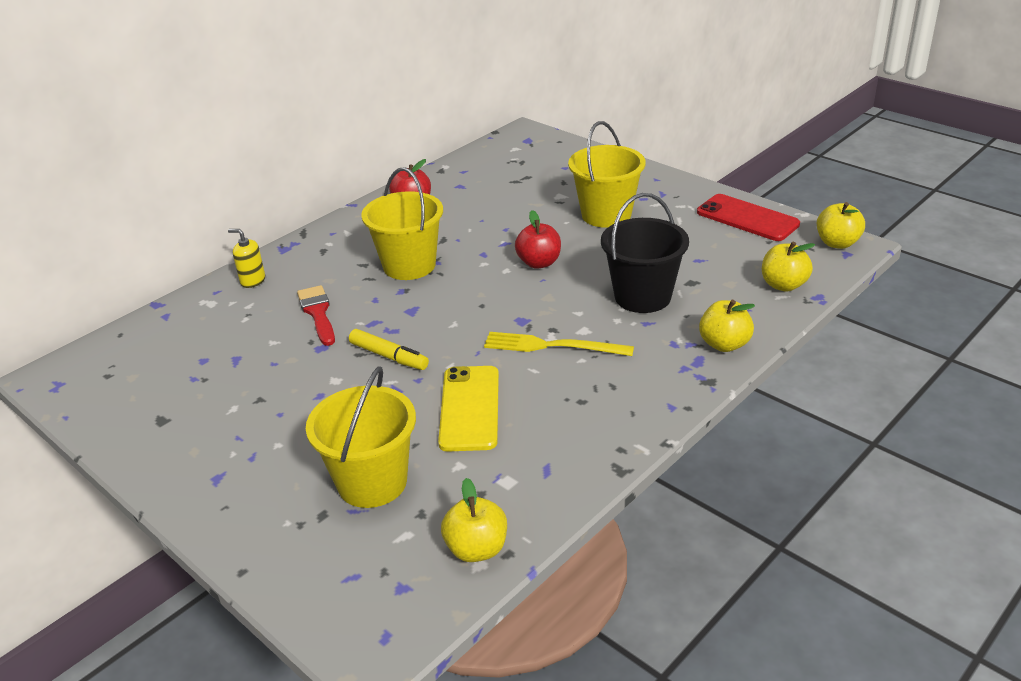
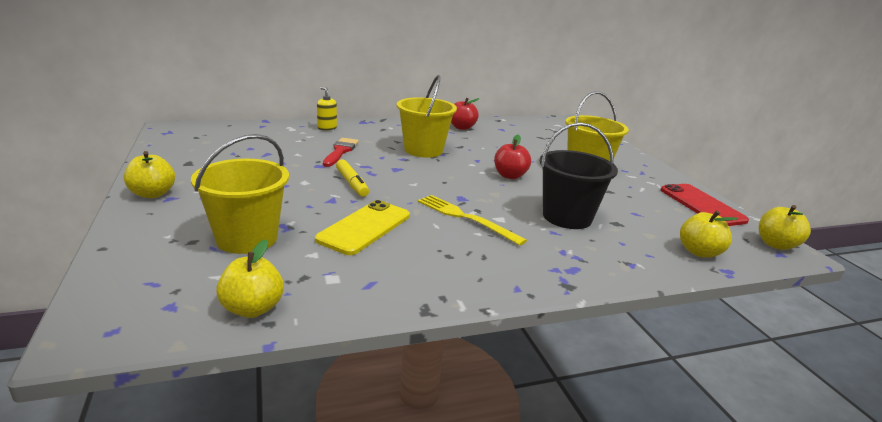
camera: 25 degrees right, 10 degrees down
yellow apple [699,300,755,352] -> yellow apple moved to [124,151,175,198]

